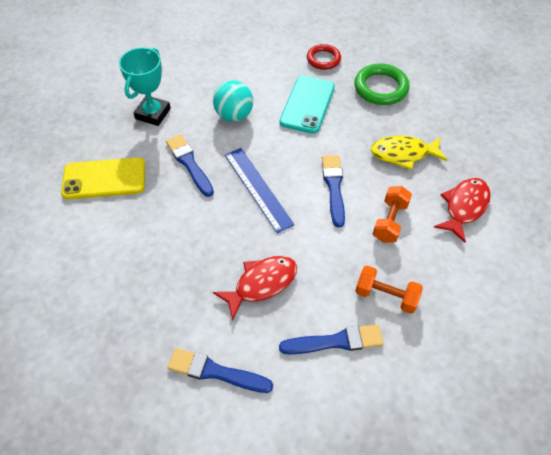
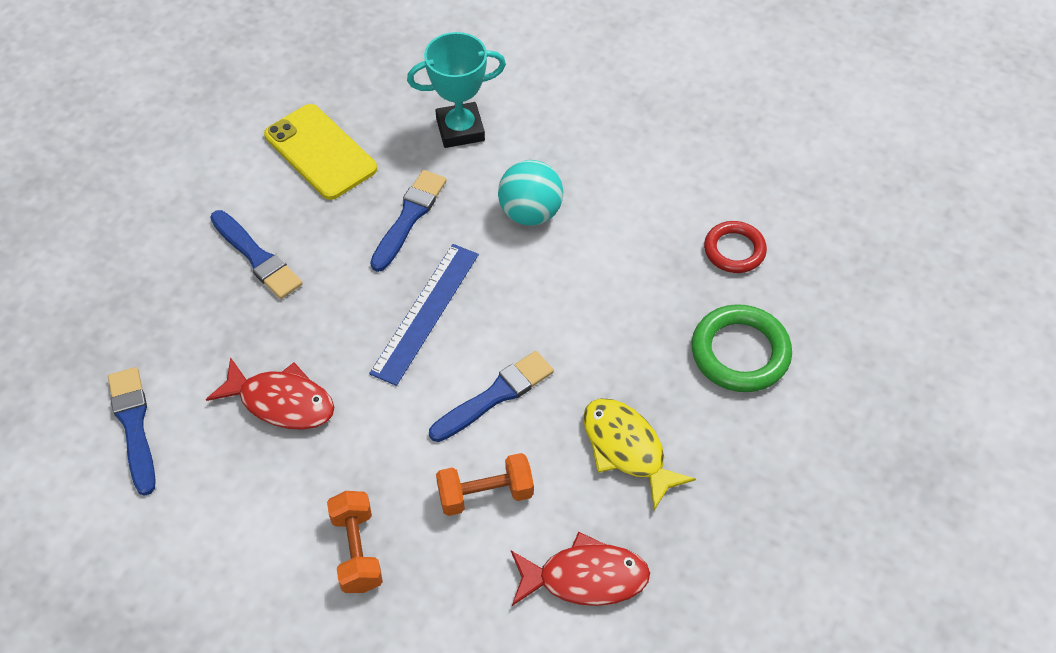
camera: 55 degrees right, 0 degrees up
blue brush [279,324,384,354] -> blue brush moved to [210,210,303,299]
turquoise phone [280,75,335,134] -> none

